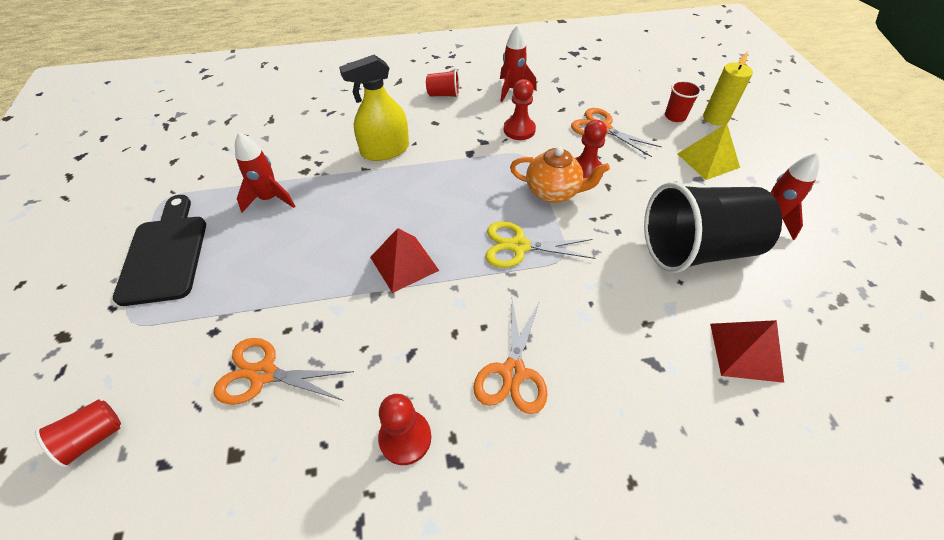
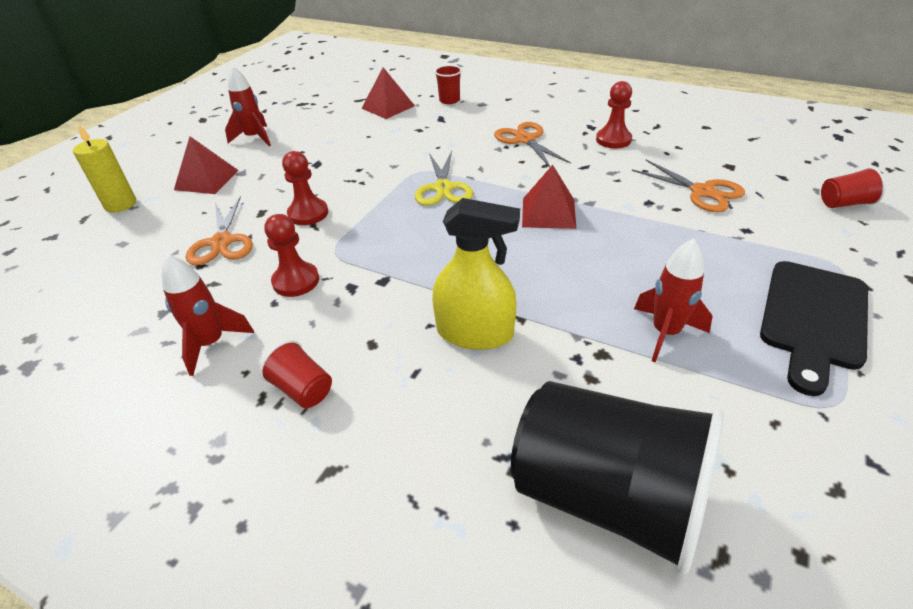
camera: 140 degrees left, 10 degrees down
orange scissors [473,299,548,414] -> orange scissors turned 75 degrees counterclockwise [494,122,571,167]
yellow scissors [486,221,595,268] -> yellow scissors turned 45 degrees clockwise [415,151,473,206]
orange teapot [510,147,610,203] -> none
black cup [644,182,782,273] -> black cup moved to [511,381,724,574]
red cup [665,81,701,122] -> red cup moved to [435,65,462,104]
yellow pyramid [677,123,740,180] -> red pyramid [174,136,239,194]

